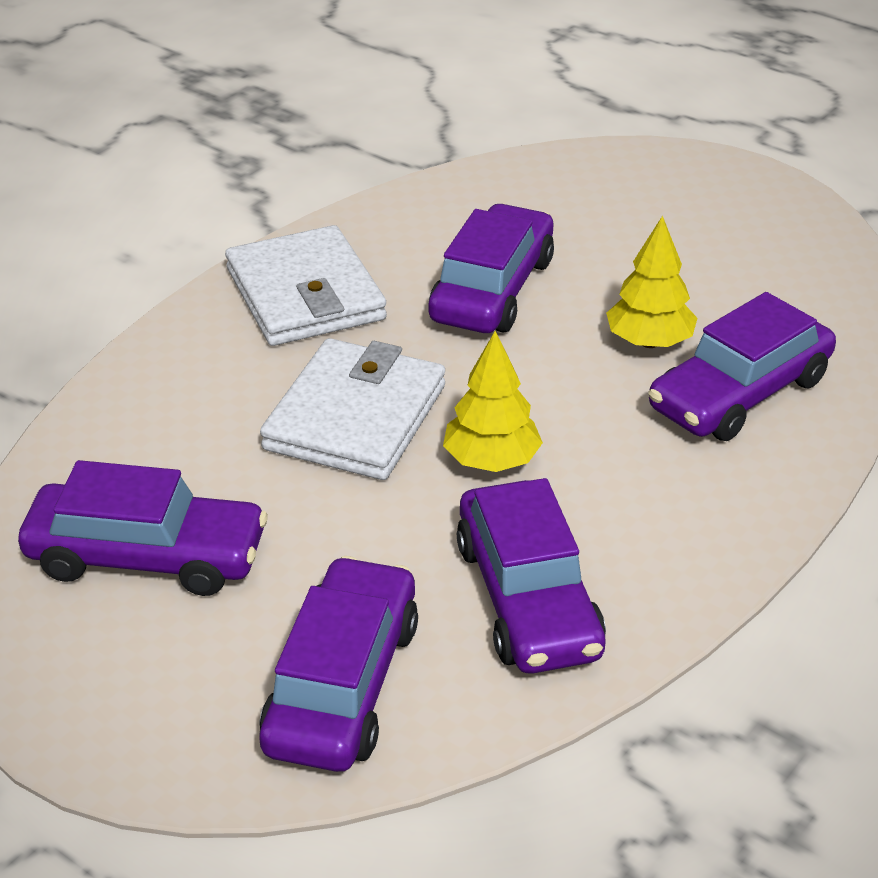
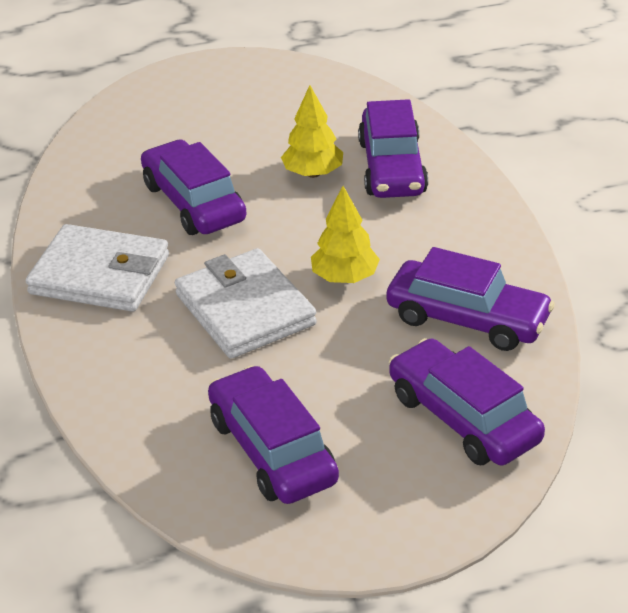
camera: 50 degrees left, 0 degrees up
purple car [18,460,268,596] -> purple car turned 75 degrees counterclockwise [208,365,339,504]

